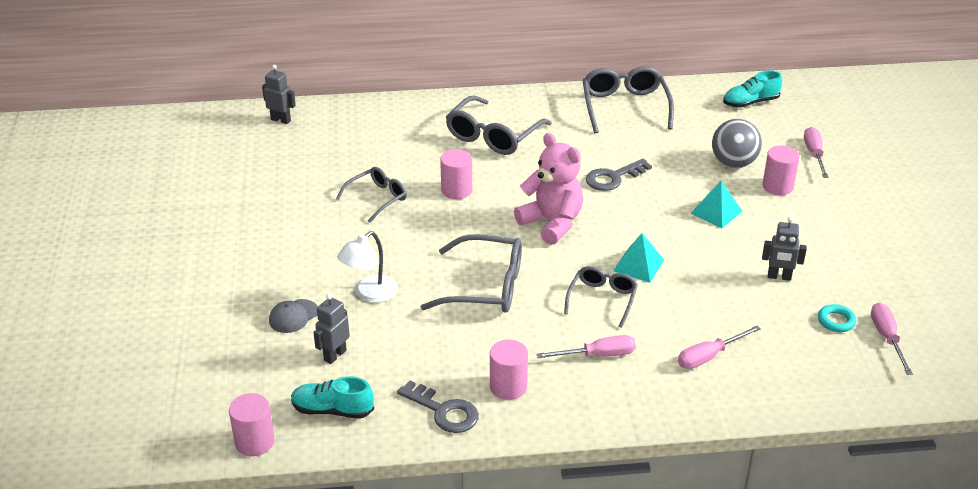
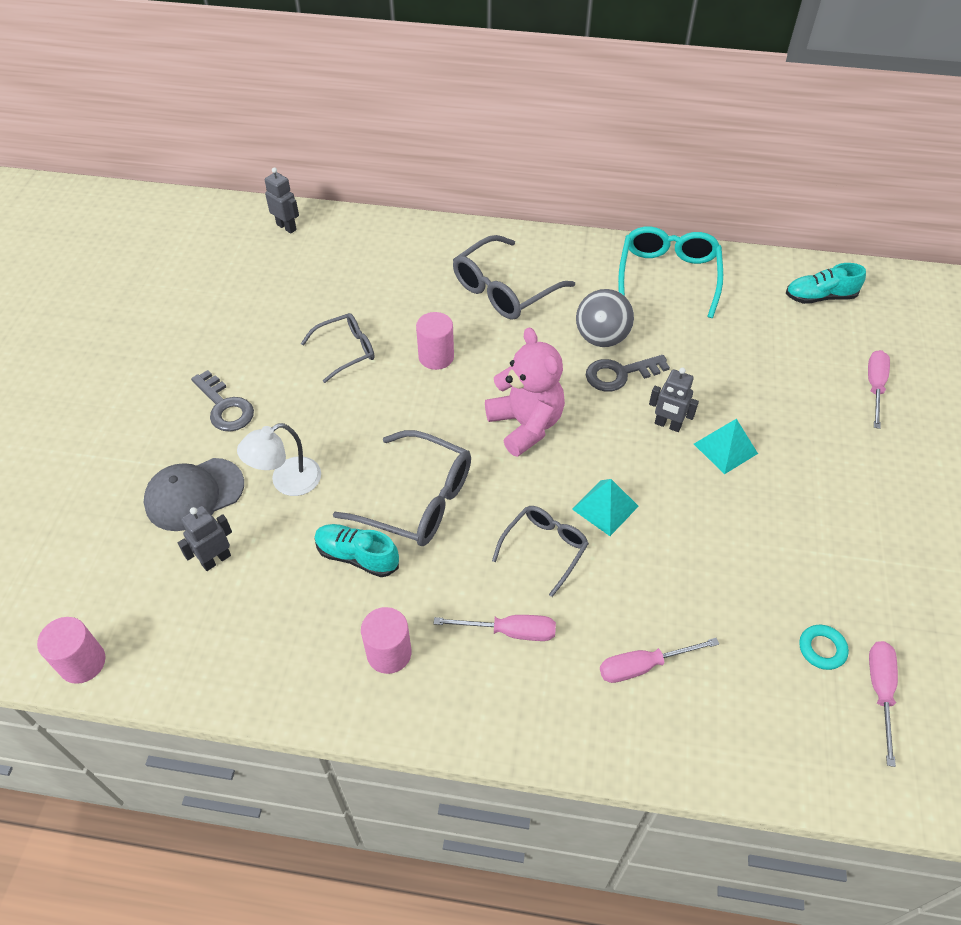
camera: 15 degrees right, 15 degrees up
grey cap [269,299,318,333] -> grey cap [144,458,244,531], size x1.67
turquoise shoe [291,376,374,419] -> turquoise shoe moved to [314,524,399,577]
grey key [397,381,479,433] -> grey key moved to [191,370,254,432]
grey glasses [582,66,674,133] -> turquoise glasses [618,226,723,318]
grey ball [712,119,762,168] -> grey ball moved to [576,289,634,347]
pink cylinder [762,145,800,195] -> none
grey robot [762,217,807,281] -> grey robot moved to [649,367,699,432]

